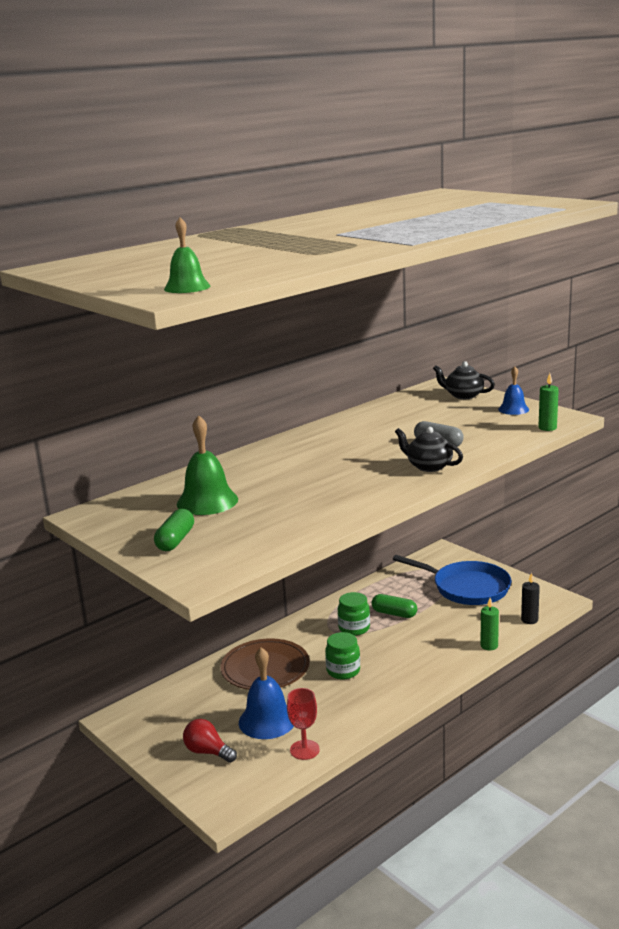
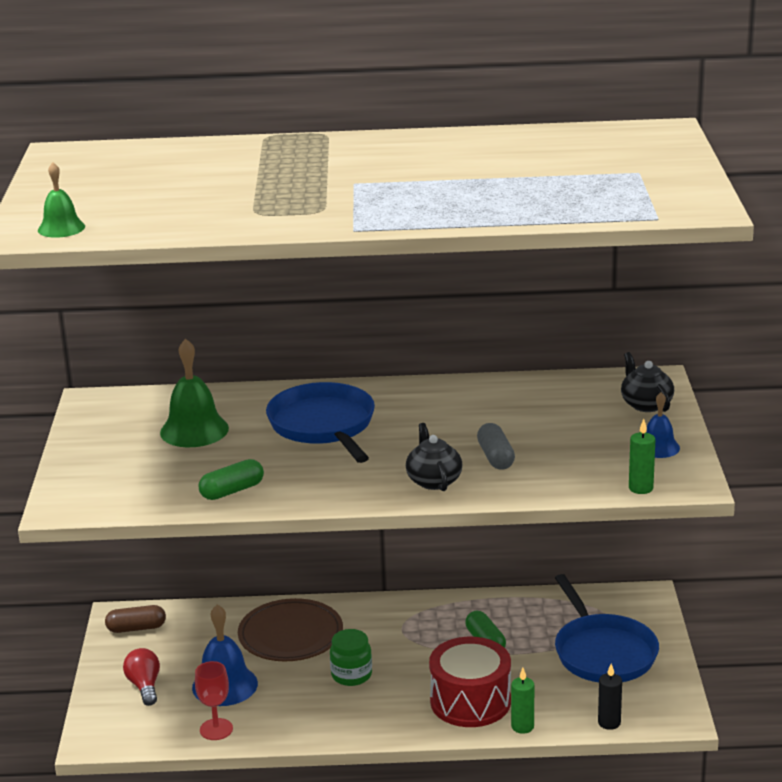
camera: 40 degrees right, 5 degrees up
green capsule [154,509,194,551] -> green capsule moved to [199,459,264,500]
green jar [338,592,370,636] -> none
none -> brown capsule [105,605,166,633]
none -> blue pan [266,382,375,463]
none -> red drum [429,637,511,727]

